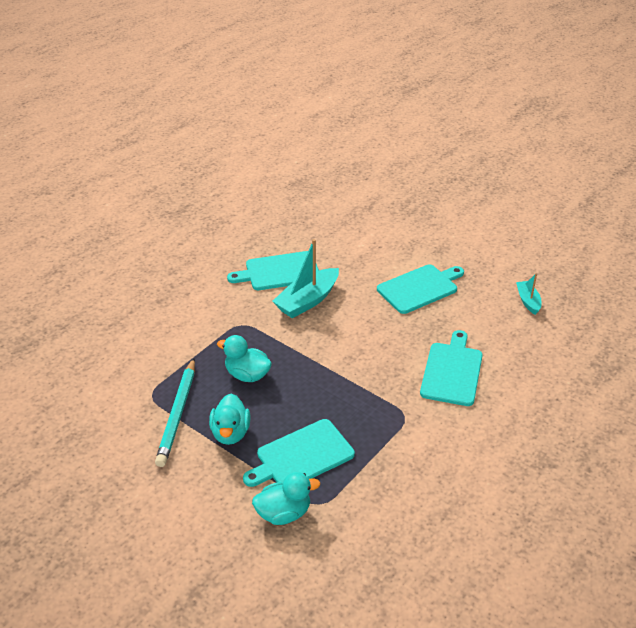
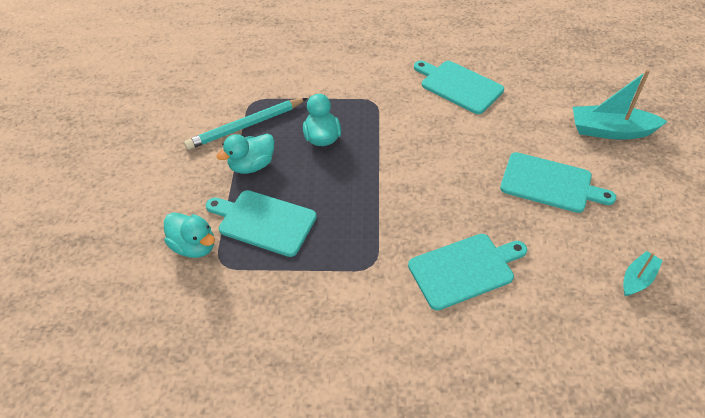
camera: 55 degrees right, 10 degrees up
turquoise boat [272,239,339,318] -> turquoise boat moved to [573,70,668,140]

